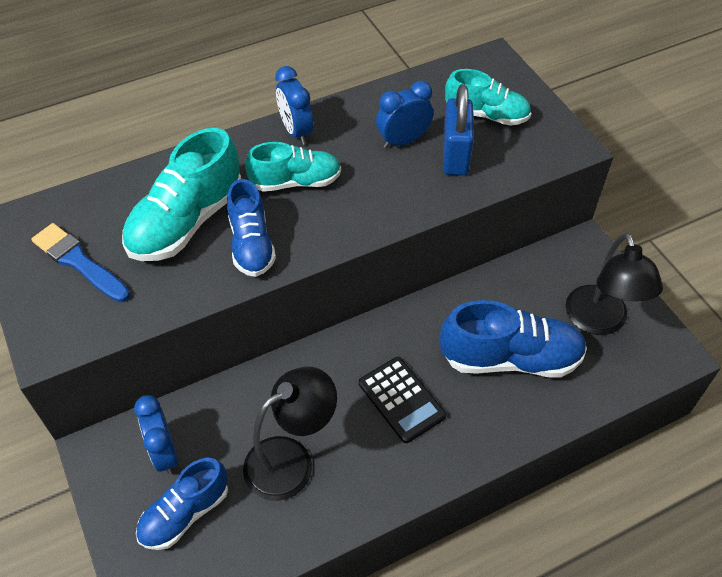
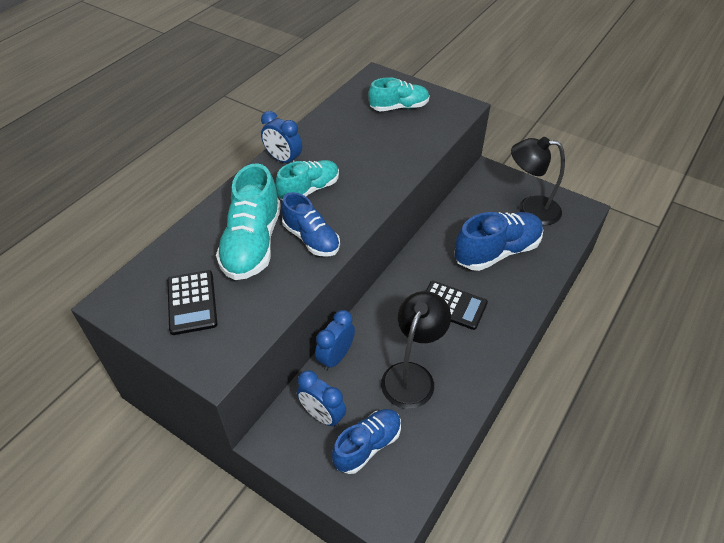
camera: 30 degrees left, 5 degrees down
blue brush [31,223,130,302] -> black calculator [167,270,217,335]
blue shoe [136,458,228,550] -> blue shoe turned 150 degrees counterclockwise [332,409,401,474]
blue clock [376,81,433,148] -> blue clock moved to [315,310,355,371]
blue padlock [443,84,474,175] -> none
black lamp [566,233,663,335] -> black lamp turned 135 degrees clockwise [511,137,565,225]

